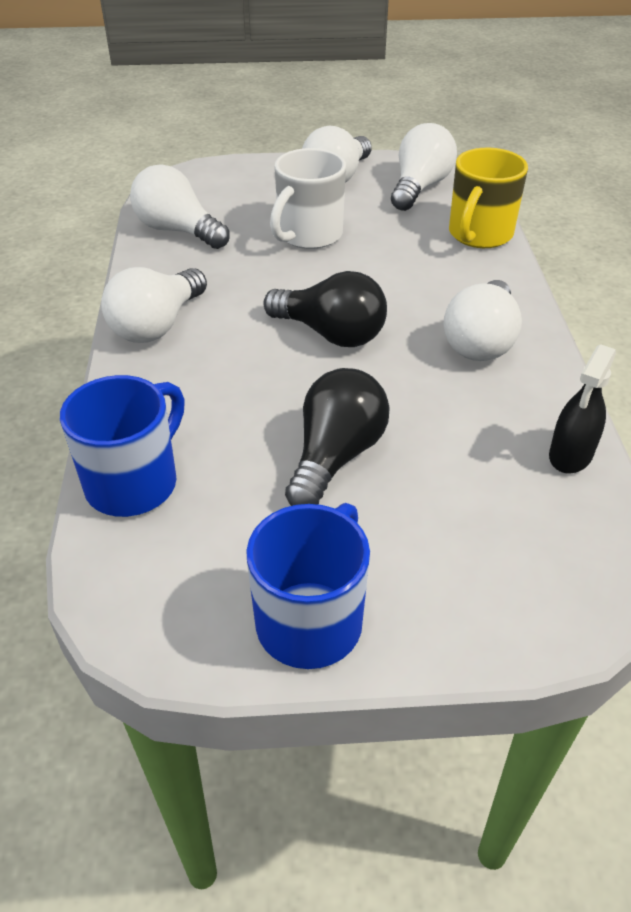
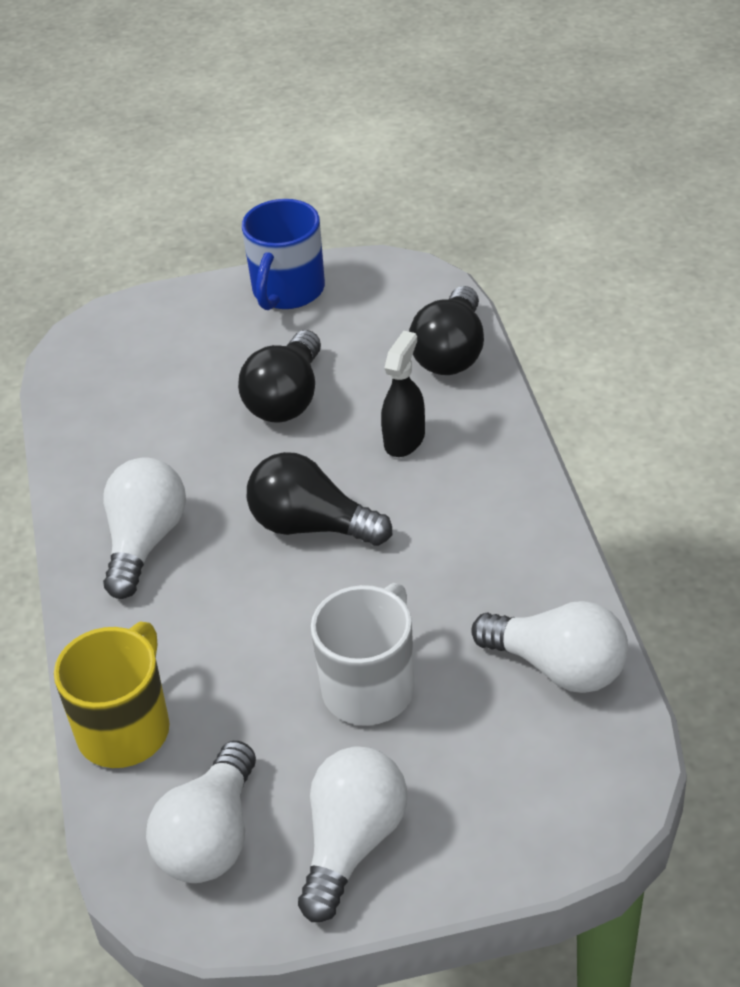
camera: 175 degrees right, 0 degrees up
blue mug [60,375,185,517] -> black light bulb [409,286,484,375]
white light bulb [101,267,207,343] -> none
black spray bottle [549,344,616,473] -> black spray bottle moved to [381,331,425,457]

